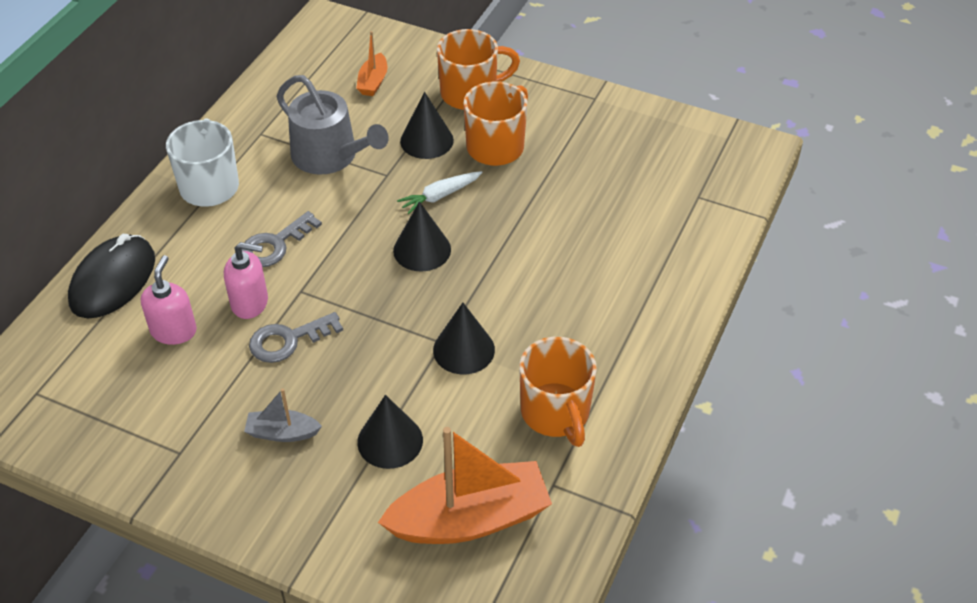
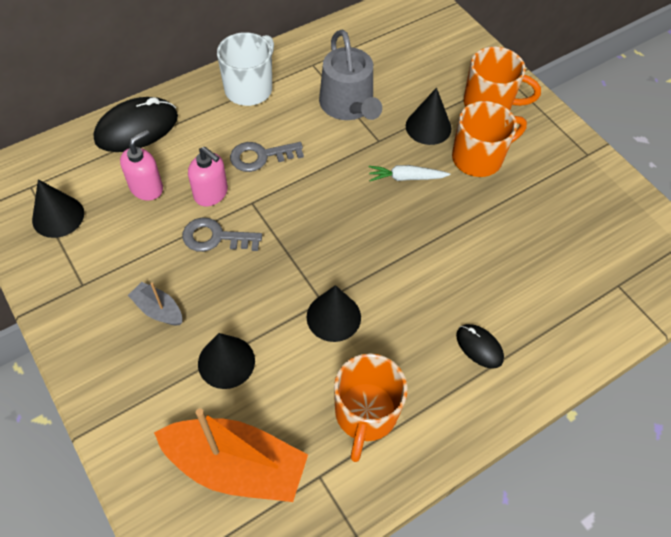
camera: 30 degrees right, 10 degrees up
orange boat [356,31,387,96] -> none
black cone [393,201,451,272] -> black cone moved to [32,179,84,238]
none -> black mouse [456,324,504,369]

